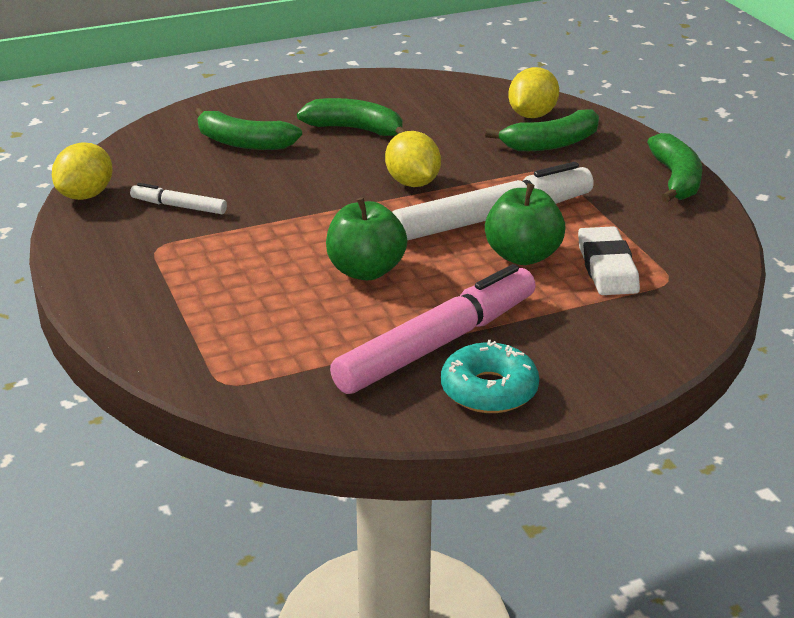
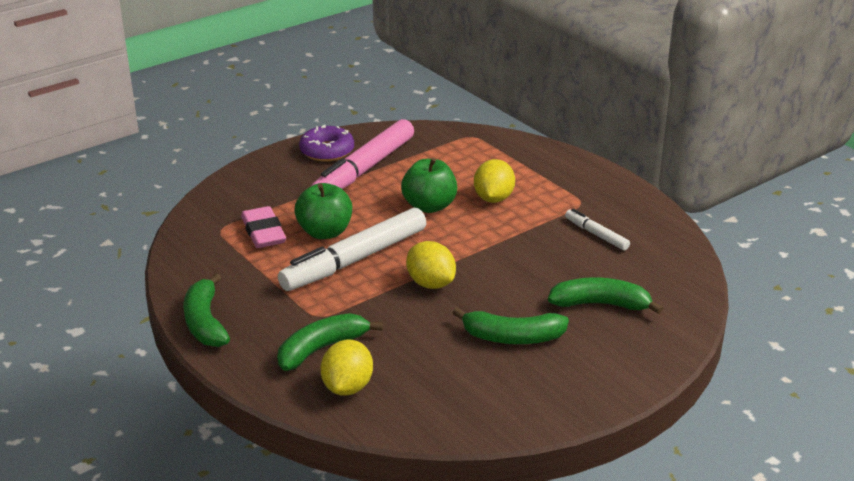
camera: 165 degrees right, 0 degrees up
yellow lemon [52,142,113,200] -> yellow lemon moved to [474,159,515,203]
white marker [130,183,227,214] -> white marker turned 135 degrees counterclockwise [565,209,630,251]
turquoise donut [441,340,539,413] -> purple donut [299,125,354,162]
white eraser [578,226,640,295] -> pink eraser [241,206,286,248]

